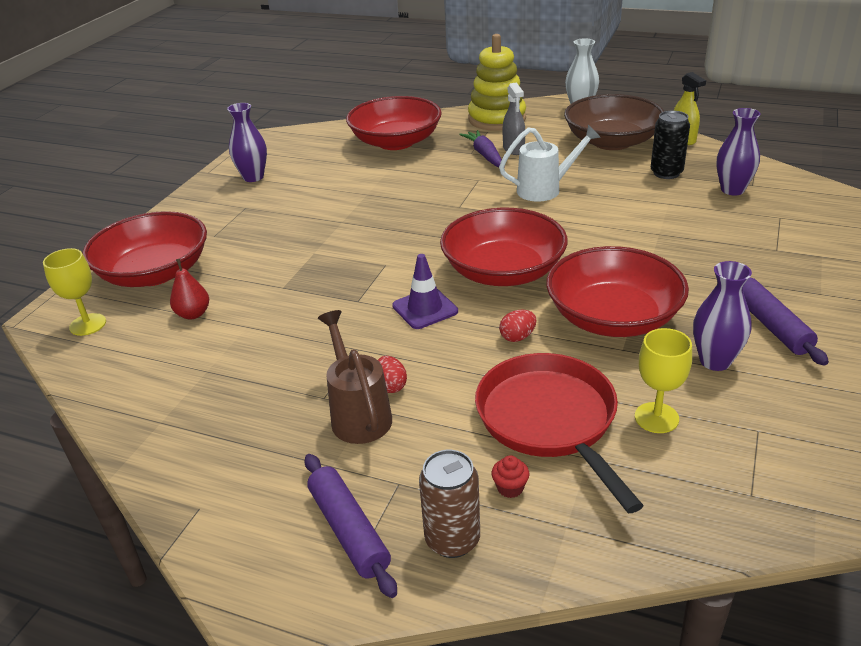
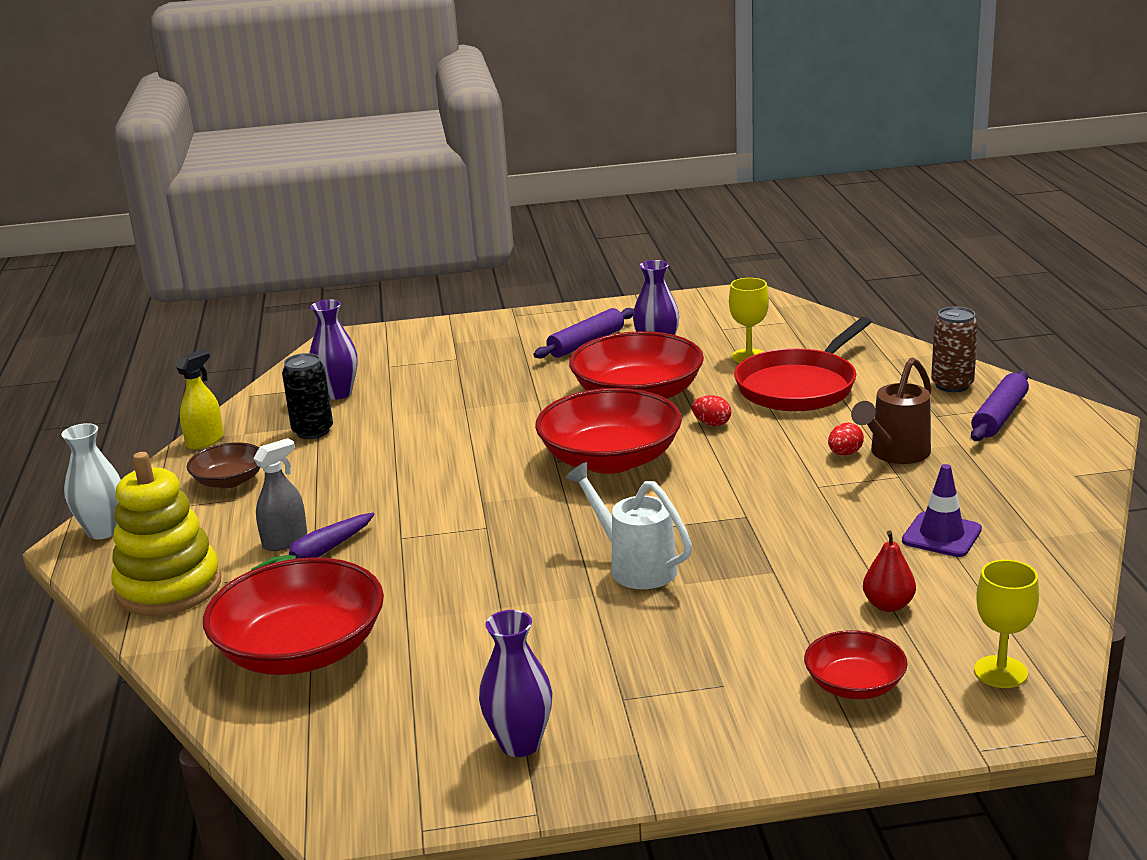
camera: 120 degrees left, 10 degrees down
red bowl [82,211,207,287] -> red bowl [804,630,907,699], size x0.53
purple traffic cone [392,254,458,329] -> purple traffic cone moved to [902,464,982,557]
red cupcake [491,455,529,498] -> none
white watering can [499,125,601,202] -> white watering can moved to [565,462,692,589]
brown bowl [564,94,665,150] -> brown bowl [187,442,261,488], size x0.53

